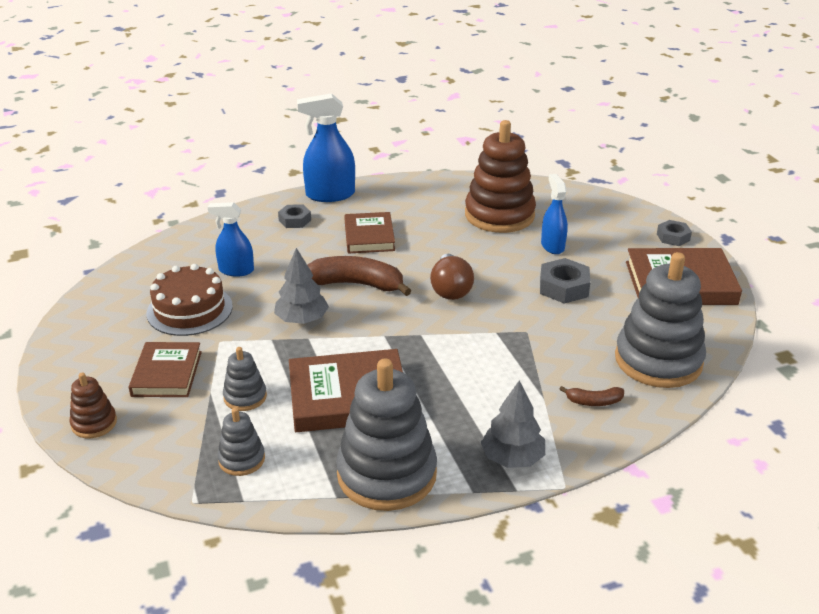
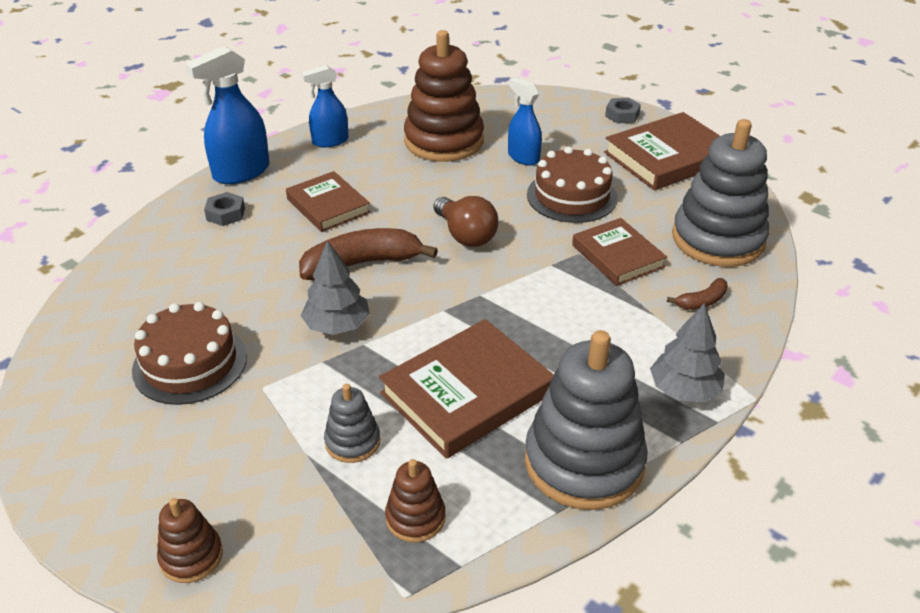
camera: 30 degrees left, 5 degrees up
brown book [129,342,202,397] -> brown book moved to [572,218,667,286]
blue spray bottle [208,202,254,277] -> blue spray bottle moved to [302,65,348,147]
grey stacking toy [217,408,265,476] -> brown stacking toy [385,459,445,543]
grey nut [540,258,590,304] -> brown cake [527,147,618,223]

